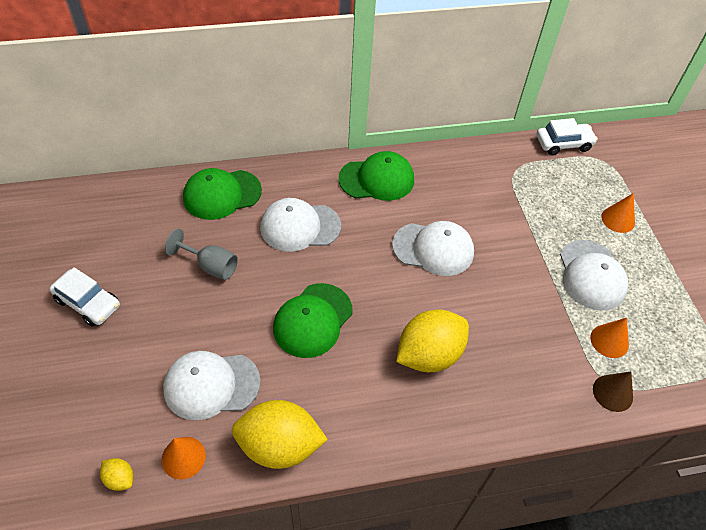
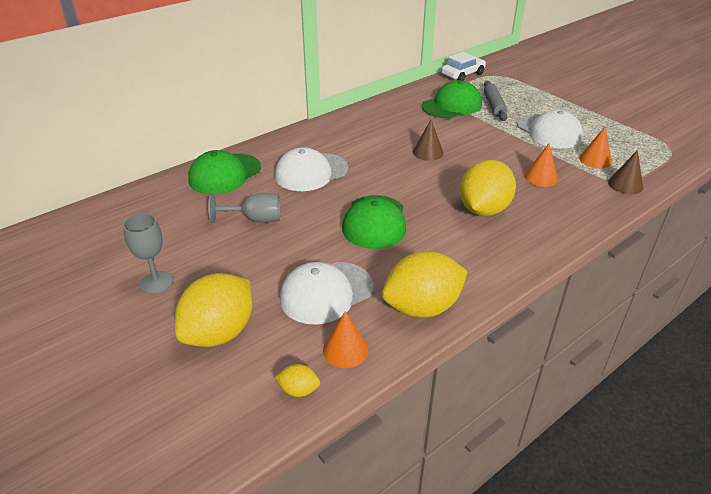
camera: 25 degrees left, 15 degrees down
white car [49,267,120,327] -> grey goblet [123,213,173,294]
green cap [339,151,414,201] -> green cap moved to [422,80,482,118]
white cap [392,221,474,276] -> brown cone [413,120,444,161]
orange cone [601,193,635,233] -> orange cone moved to [525,143,558,187]
none -> yellow lemon [175,273,253,347]
none -> grey rolling pin [484,81,507,121]

